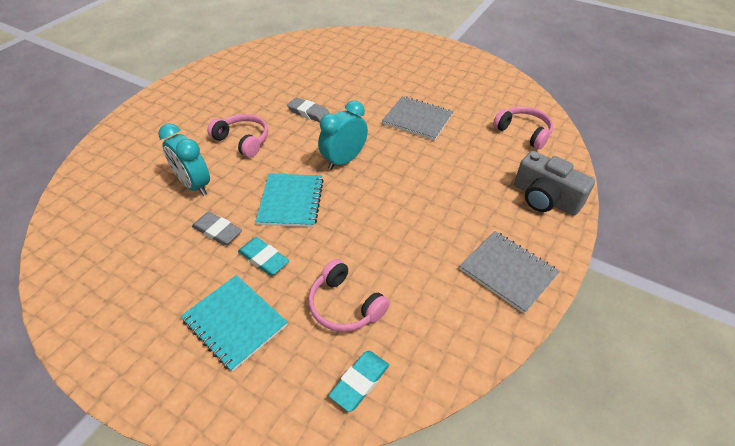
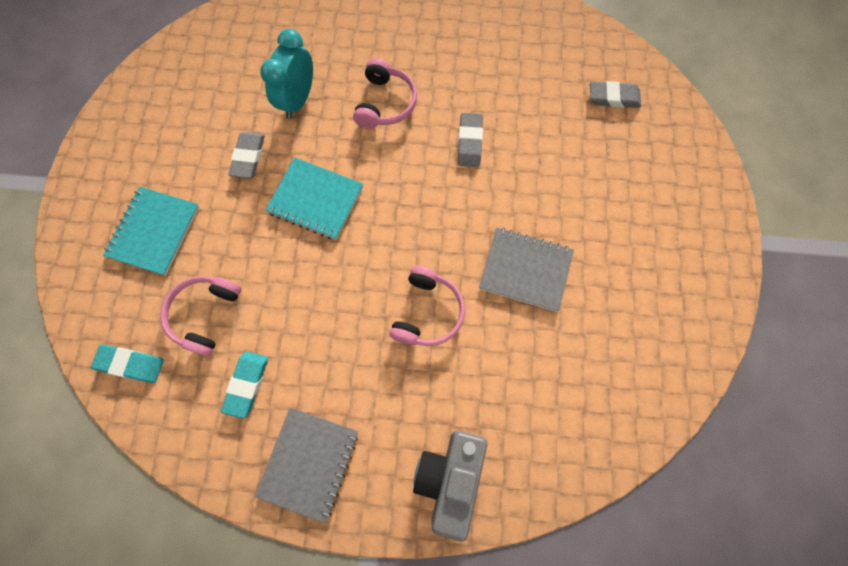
camera: 65 degrees right, 25 degrees up
turquoise eraser [238,237,289,276] -> turquoise eraser moved to [221,352,268,418]
turquoise notebook [255,173,324,227] -> turquoise notebook turned 45 degrees clockwise [265,158,363,240]
turquoise clock [318,100,368,170] -> none
grey notebook [382,96,453,141] -> grey notebook turned 75 degrees counterclockwise [479,228,574,312]
pink headphones [493,106,553,149] -> pink headphones moved to [389,266,465,346]
none -> grey eraser [590,81,641,108]

